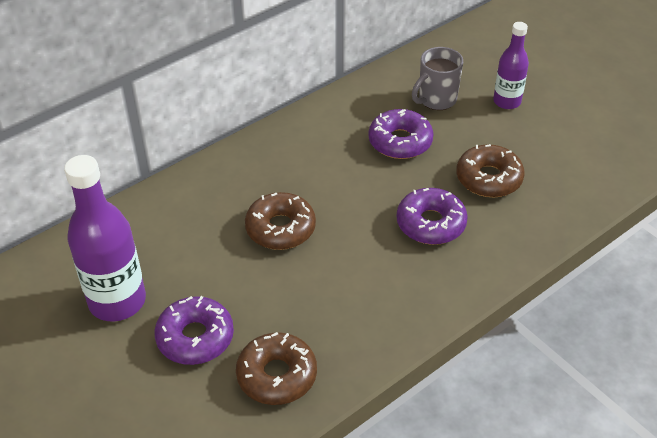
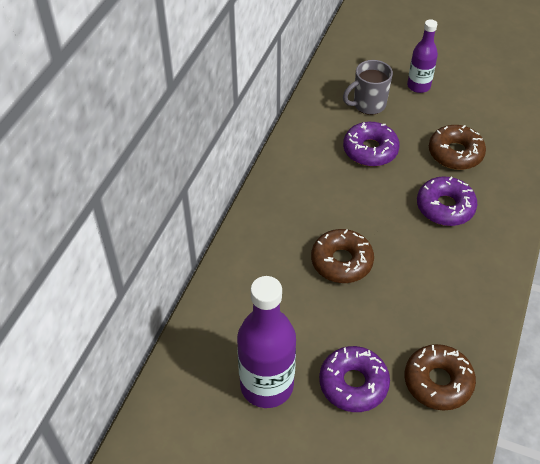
camera: 30 degrees left, 5 degrees up
grey mug [412,47,463,110] -> grey mug turned 45 degrees clockwise [343,60,393,115]

